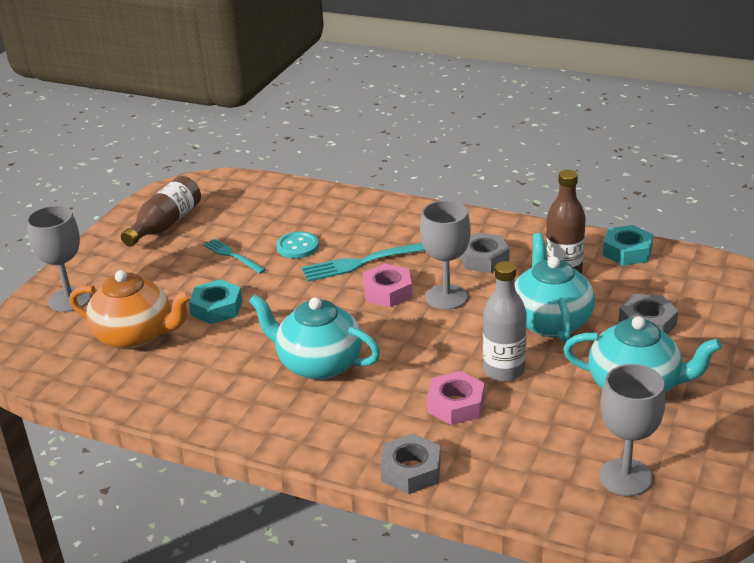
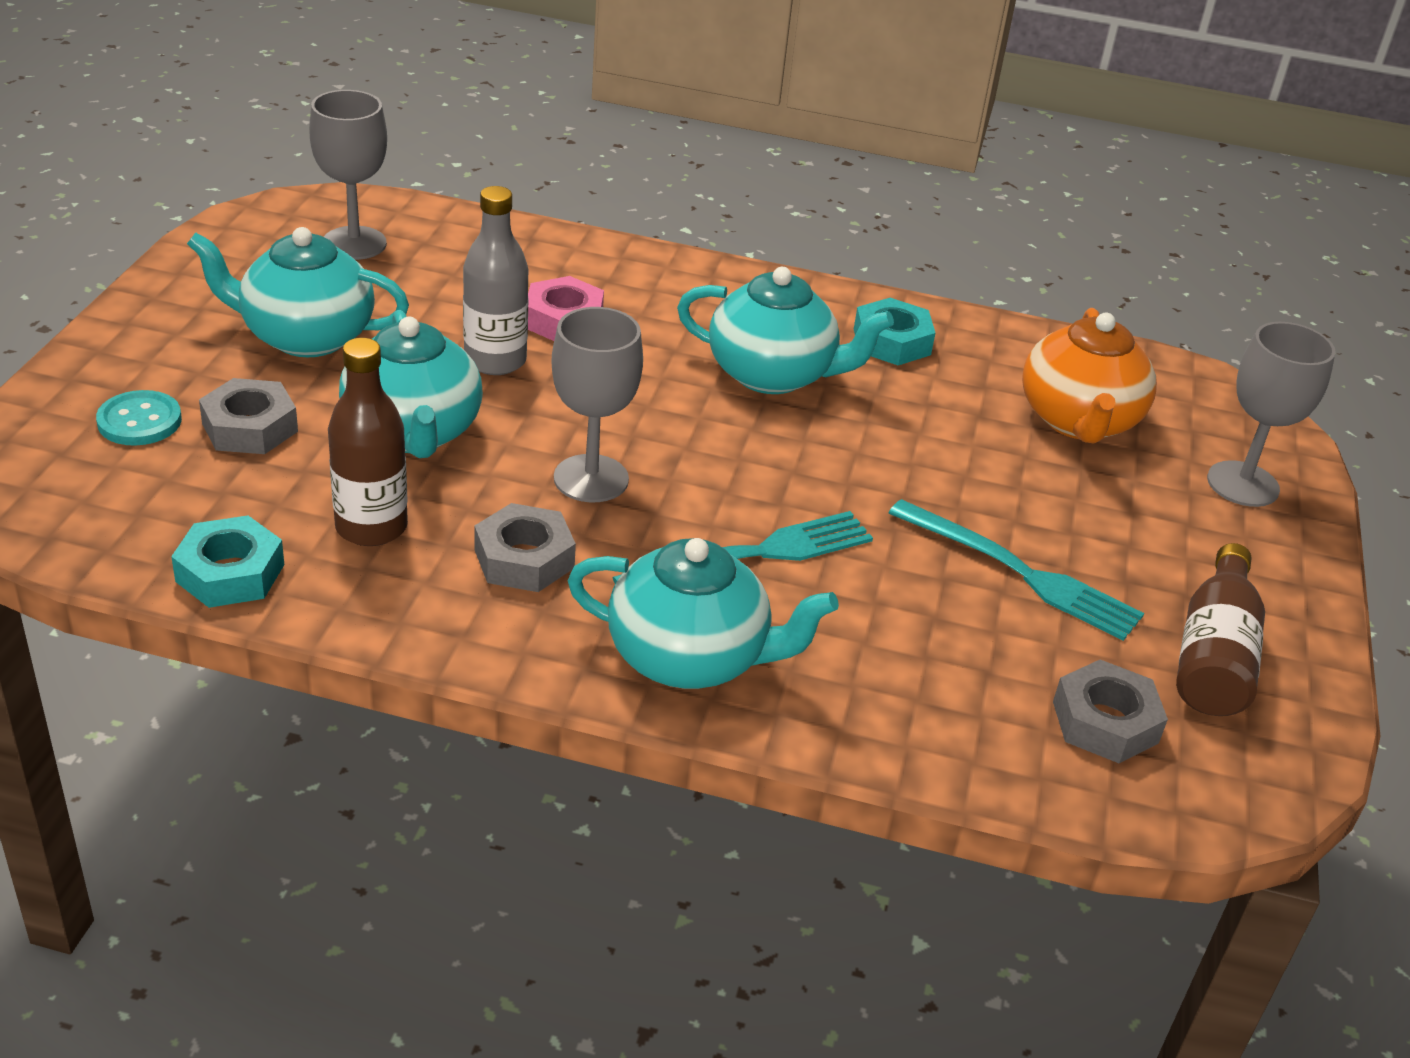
camera: 165 degrees right, 5 degrees up
orange teapot [70,270,192,349] -> orange teapot turned 90 degrees counterclockwise [1022,308,1157,444]
turquoise nut [189,279,243,324] -> turquoise nut moved to [854,298,935,365]
turquoise fork [203,239,266,274] -> turquoise fork [889,499,1144,641], size x1.62
turquoise button [276,231,319,259] -> turquoise button moved to [96,390,182,446]
pink nut [363,263,412,307] -> none
grey nut [380,434,441,494] -> grey nut moved to [1053,660,1168,763]
none -> turquoise teapot [568,538,839,689]

